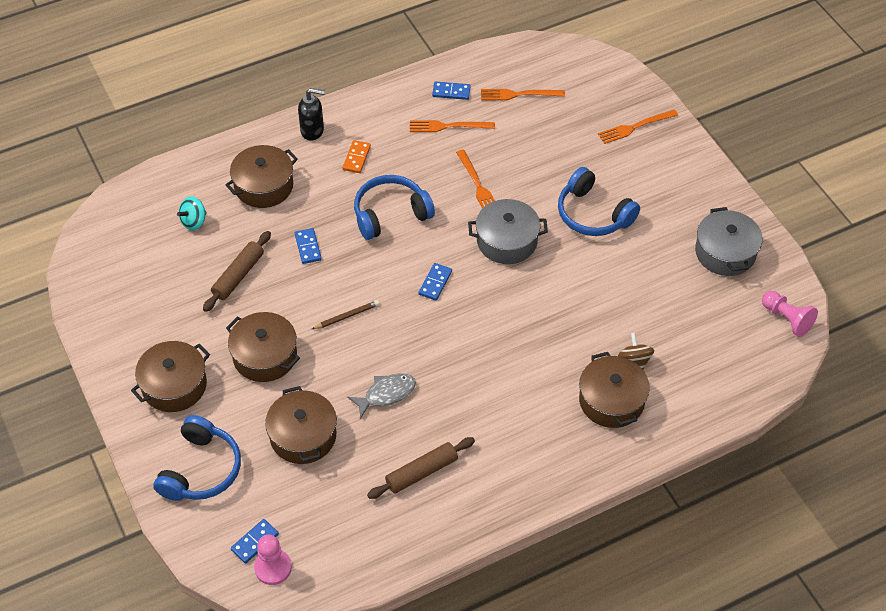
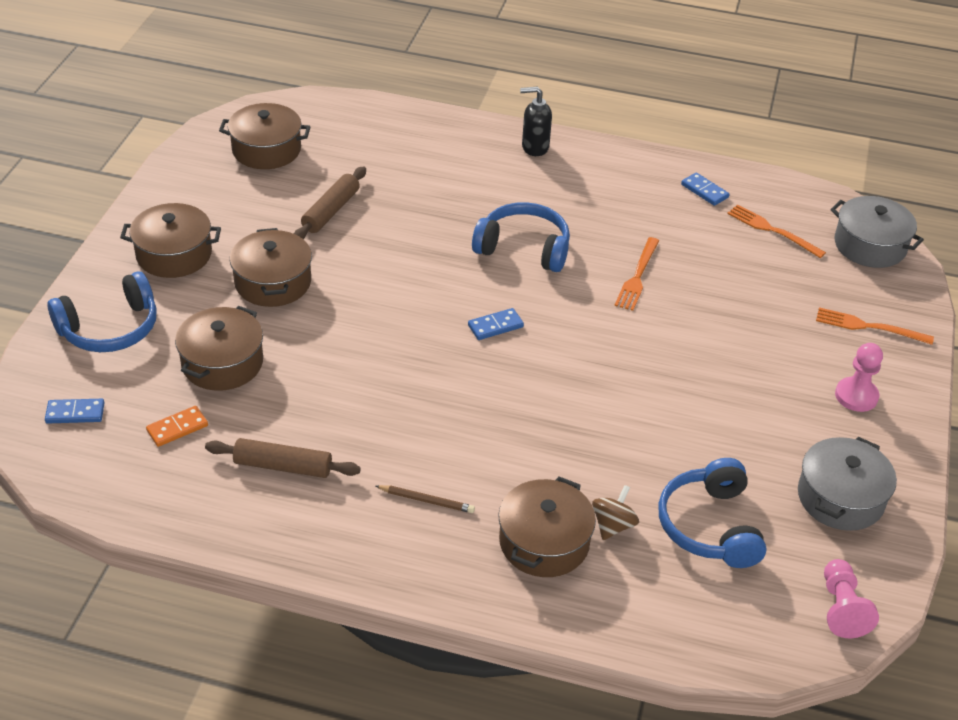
camera: 40 degrees right, 10 degrees down
turquoise spinning top [177,196,207,230] -> none
brown rolling pin [203,231,271,312] -> brown rolling pin turned 45 degrees counterclockwise [294,167,366,239]
brown pot [225,145,298,208] -> brown pot moved to [219,103,310,169]
pink pawn [254,535,292,585] -> pink pawn moved to [835,343,883,412]
blue domino [295,228,322,264] -> none
black soap dispenser [298,88,325,141] -> black soap dispenser turned 135 degrees clockwise [520,86,552,156]
brown pencil [312,300,380,329] -> brown pencil moved to [376,485,475,513]
orange domino [343,140,371,173] -> orange domino moved to [146,406,208,447]
grey fish [348,373,416,418] -> none
orange fork [410,120,495,132] -> none
grey pot [468,199,548,264] -> grey pot moved to [830,196,924,268]
blue headphones [558,167,640,236] -> blue headphones moved to [658,458,767,568]

